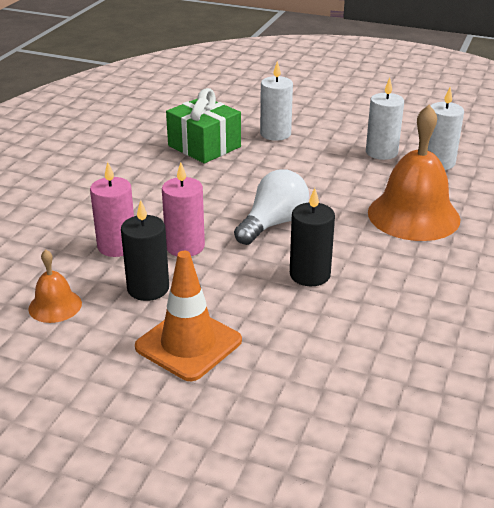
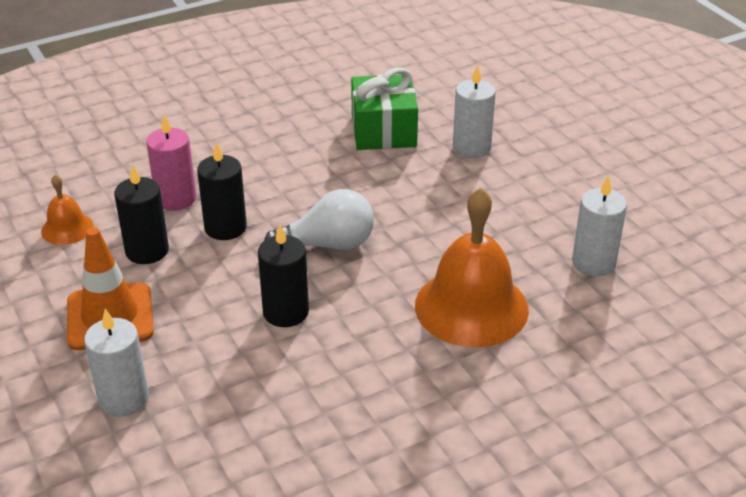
camera: 40 degrees right, 5 degrees up
pink candle [162,162,205,256] -> black candle [197,142,247,240]
white candle [366,78,404,160] -> white candle moved to [84,309,149,417]

